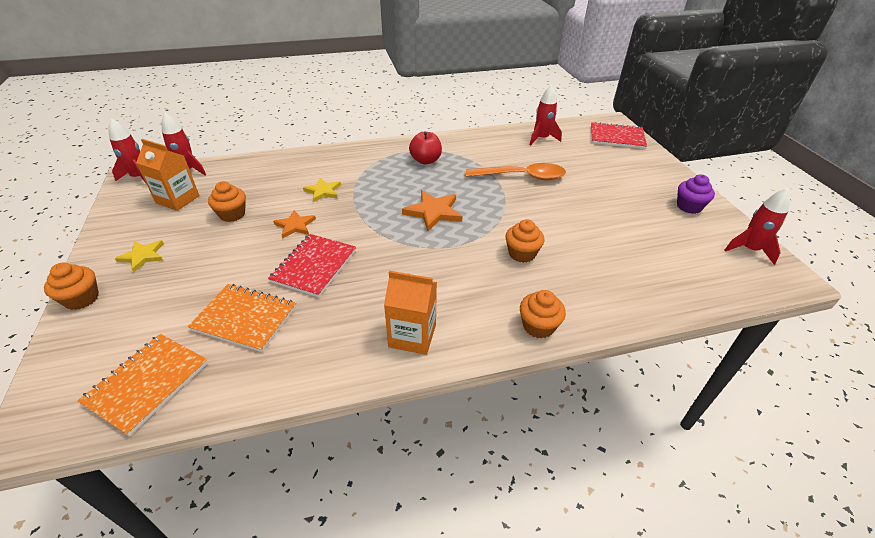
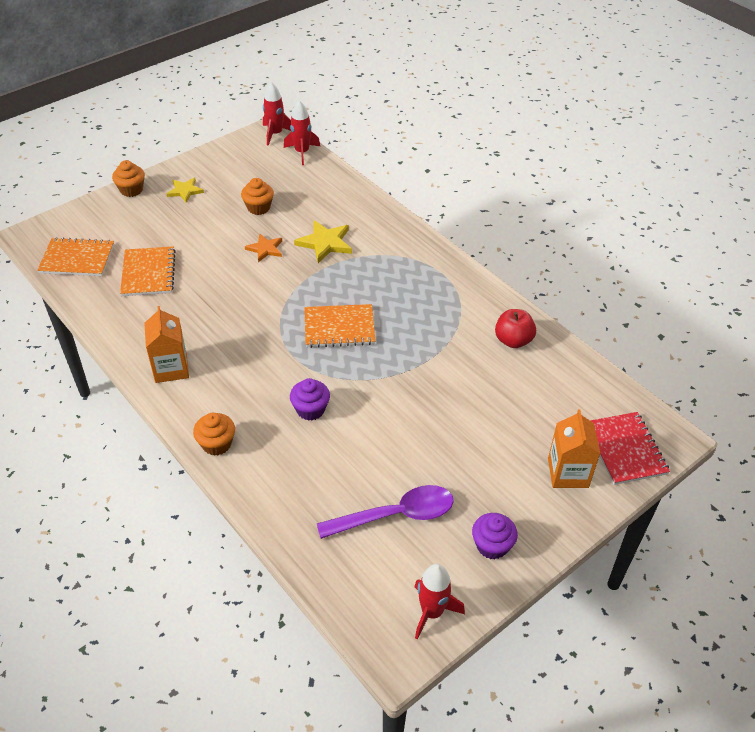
camera: 65 degrees right, 5 degrees up
orange carton [136,139,200,211] -> orange carton moved to [548,409,600,488]
red notebook [268,234,356,297] -> none
yellow star [303,178,341,202] -> yellow star [294,220,352,263], size x1.53
orange star [402,190,462,231] -> orange notebook [304,304,376,348]
red apple [409,131,442,164] -> red apple moved to [495,309,536,348]
orange spoon [466,163,566,180] -> none
orange cupcake [505,219,544,263] -> purple cupcake [290,378,330,421]
red rocket [530,85,562,146] -> none
none -> purple spoon [317,485,454,539]

